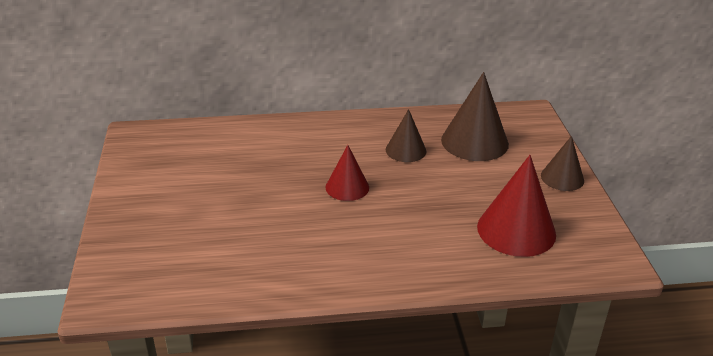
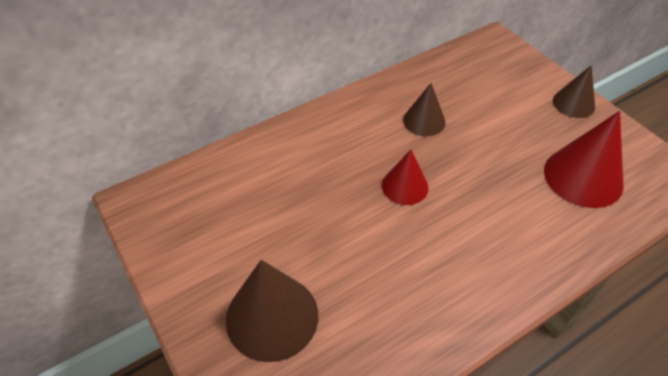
camera: 25 degrees left, 15 degrees up
brown cone [441,72,509,161] -> brown cone moved to [226,260,318,362]

